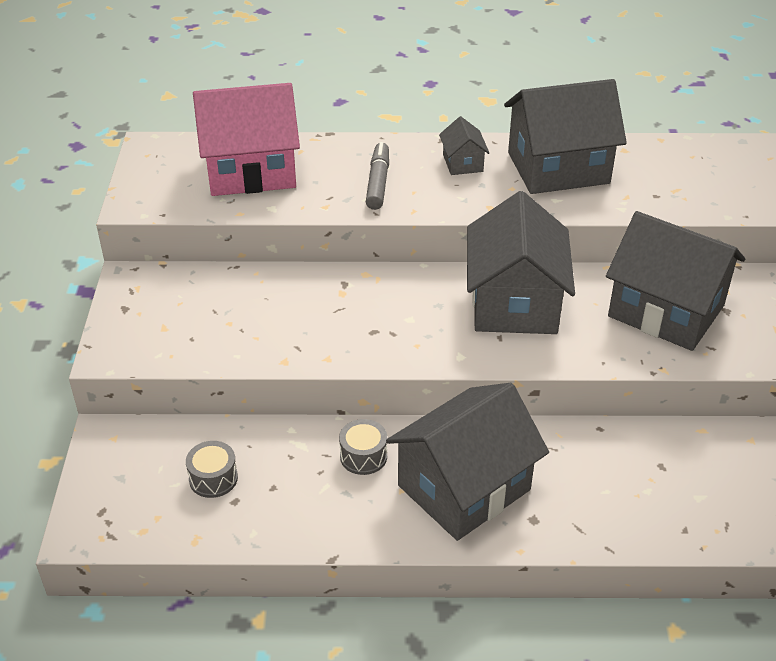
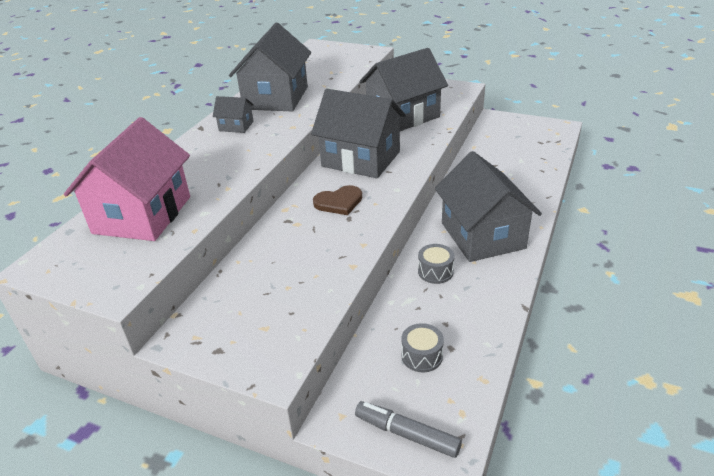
camera: 65 degrees left, 5 degrees down
grey marker [366,142,389,210] -> grey marker moved to [355,401,462,458]
none -> brown heart [313,185,362,215]

